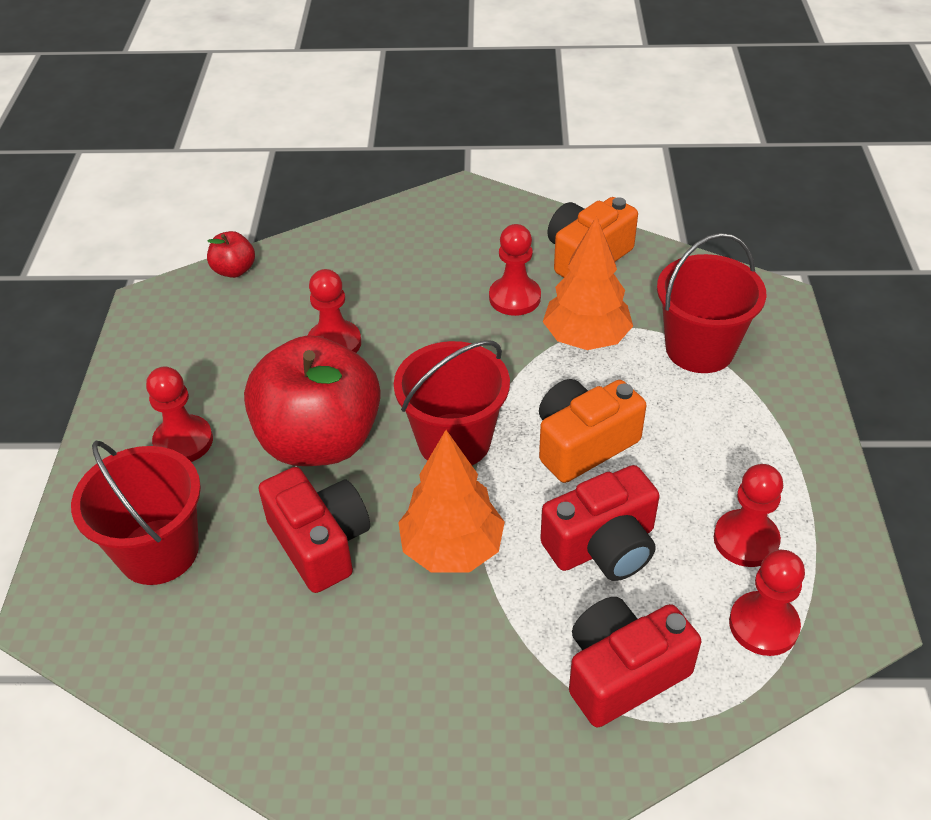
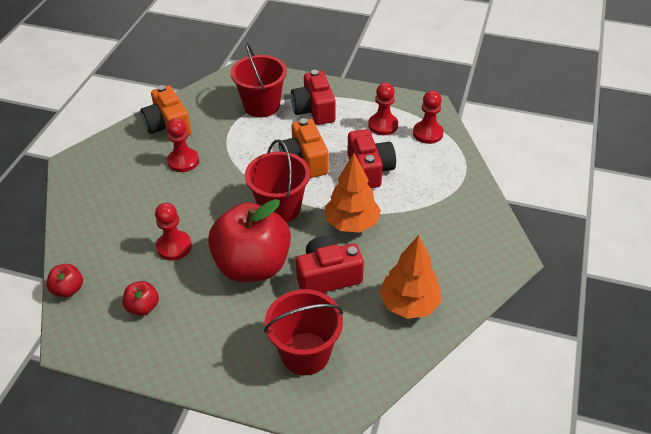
camera: 75 degrees left, 0 degrees up
red pawn [146,367,213,462] -> none
orange tree [543,216,633,350] -> orange tree moved to [379,235,442,319]
red camera [569,597,701,728] -> red camera moved to [291,70,336,125]
none -> red apple [123,281,159,316]

